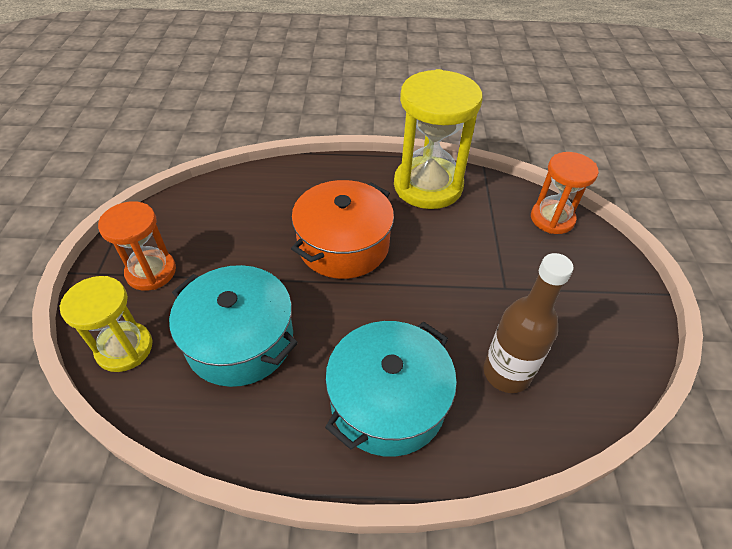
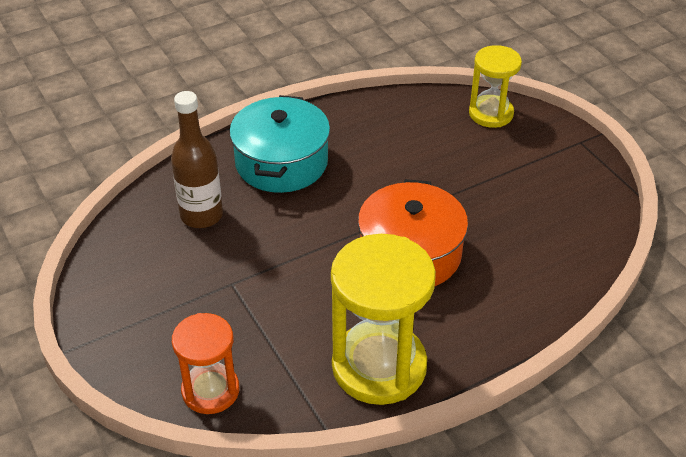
camera: 150 degrees right, 5 degrees down
orange hourglass [98,201,176,291] -> none
turquoise pot [169,265,298,387] -> none

